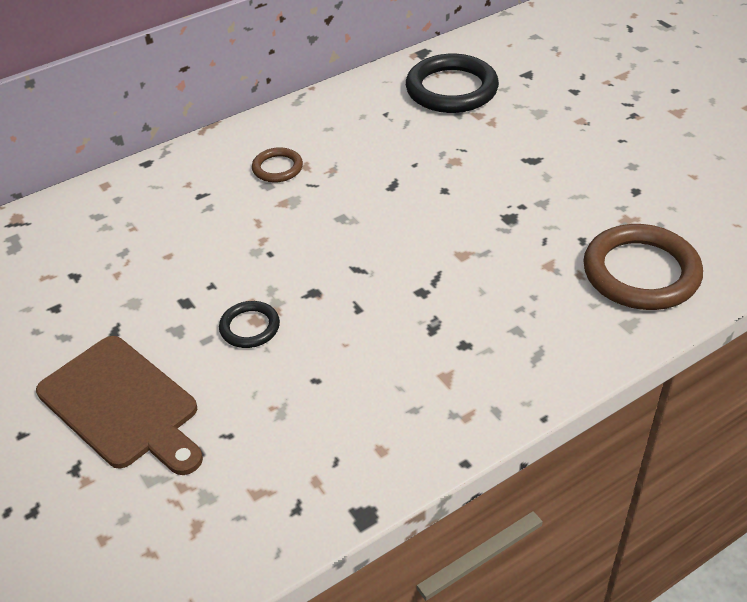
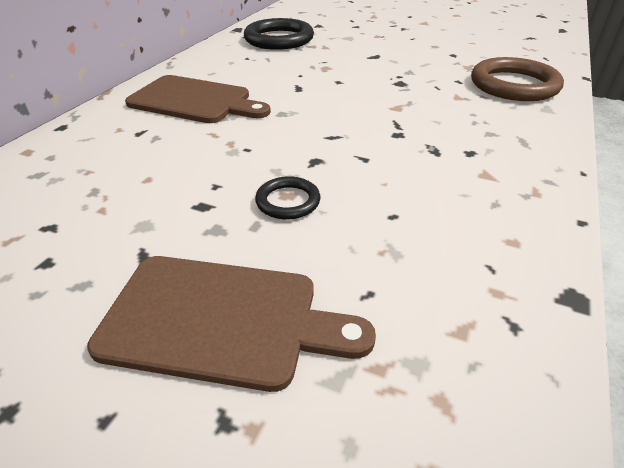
camera: 35 degrees left, 5 degrees down
brown ring [252,147,303,182] -> brown cutting board [125,75,271,123]

